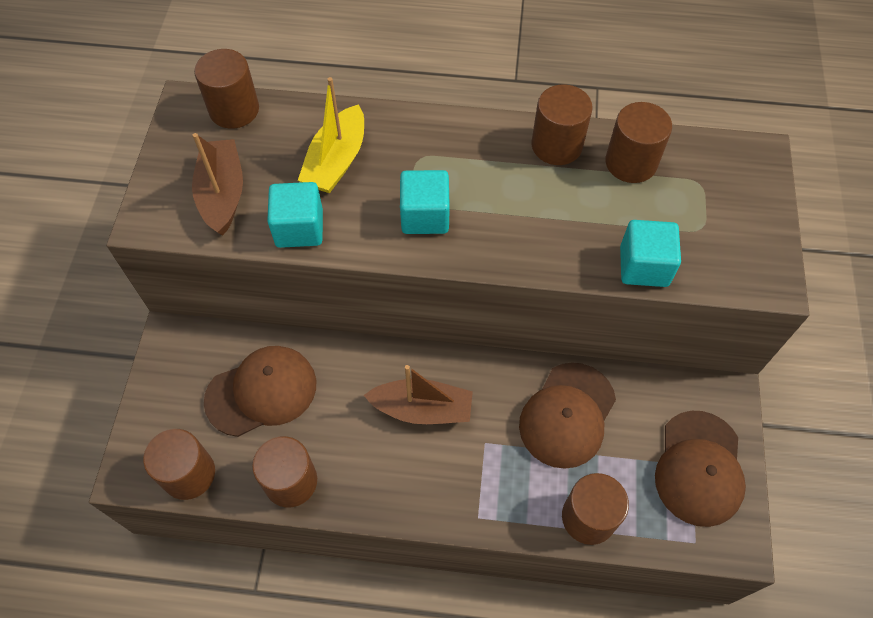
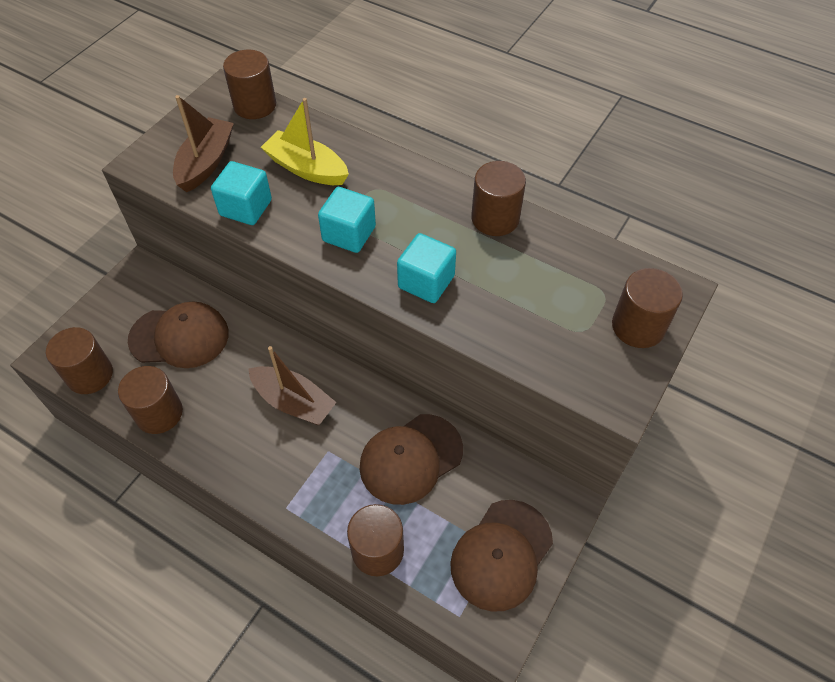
camera: 25 degrees right, 5 degrees down
yellow boat [298,77,364,193] -> yellow boat turned 75 degrees clockwise [261,98,349,185]
brown cylinder [605,102,672,183] -> brown cylinder moved to [612,268,683,348]
turquoise cube [620,220,681,287] -> turquoise cube moved to [397,233,456,303]

